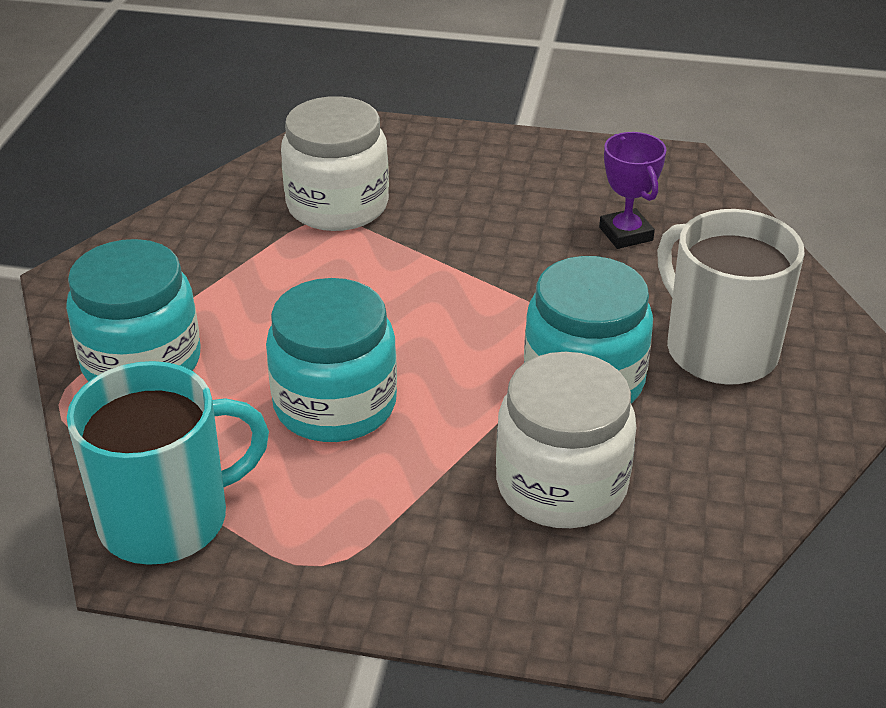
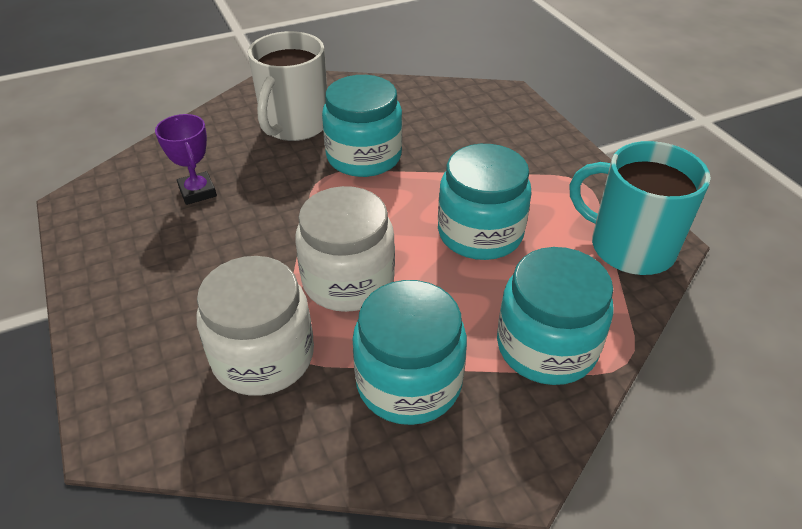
camera: 125 degrees left, 5 degrees up
white jar [496,352,636,528] -> white jar moved to [295,186,395,312]
purple trophy [599,132,667,249] -> purple trophy turned 60 degrees counterclockwise [155,114,217,205]
none -> turquoise jar [352,280,467,425]

